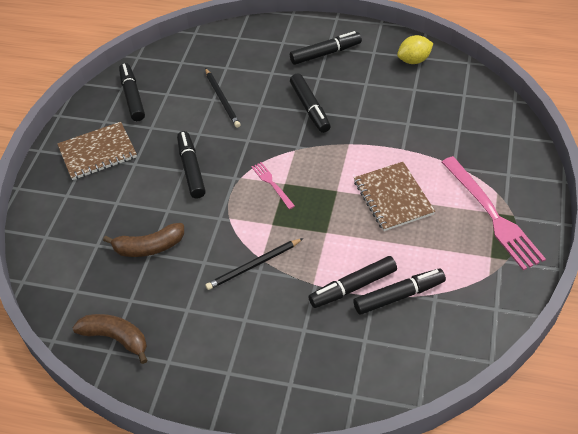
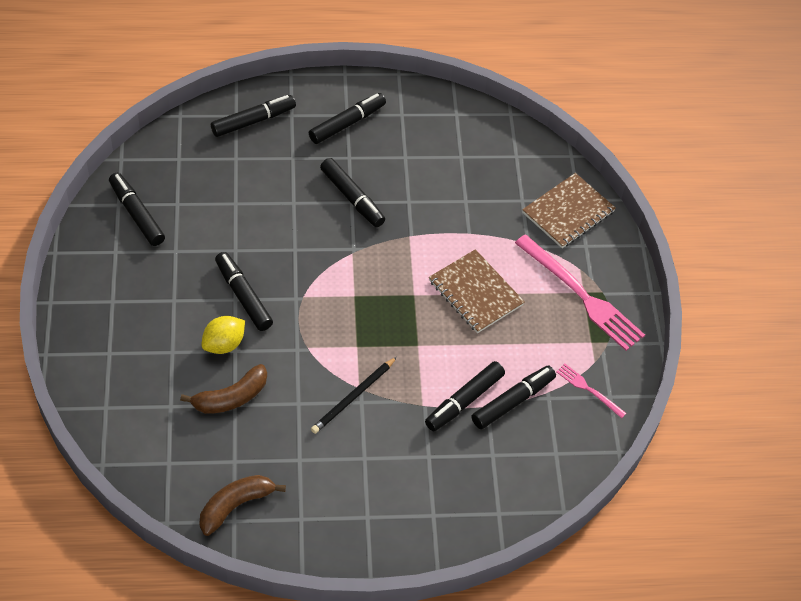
camera: 25 degrees left, 5 degrees up
brown notebook [57,122,137,180] -> brown notebook moved to [522,173,616,248]
brown banana [73,314,148,364] -> brown banana turned 45 degrees counterclockwise [200,475,286,536]
black pencil [205,68,241,128] -> none
pink fork [252,162,295,209] -> pink fork moved to [556,364,626,418]
yellow lemon [397,35,433,64] -> yellow lemon moved to [202,316,245,354]
none -> black marker [211,95,296,137]

